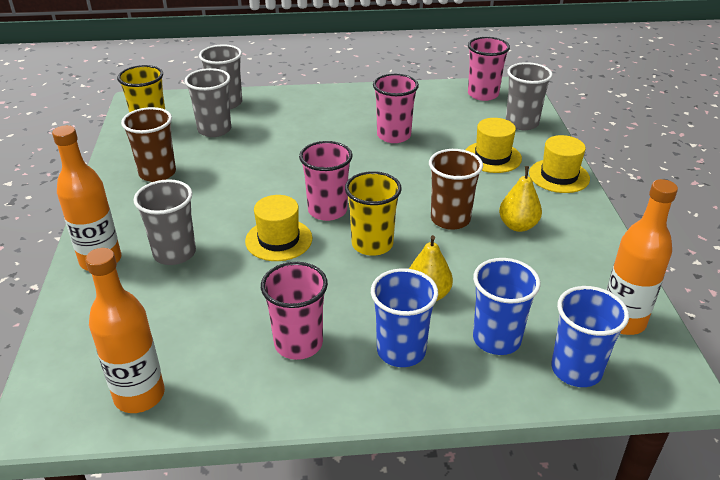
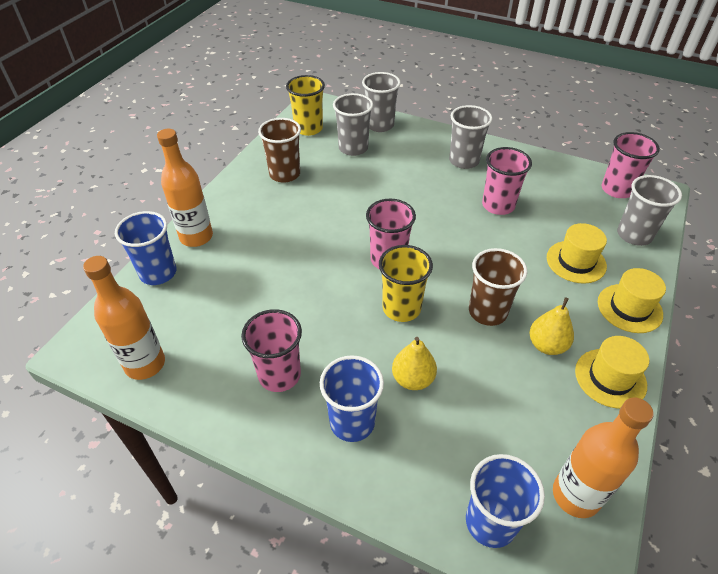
camera: 30 degrees right, 10 degrees up
grey cup [134,179,196,265] -> grey cup moved to [449,105,492,169]
yellow hat [245,195,312,261] -> yellow hat moved to [575,336,649,409]
blue cup [473,258,541,355] -> blue cup moved to [115,211,176,285]

